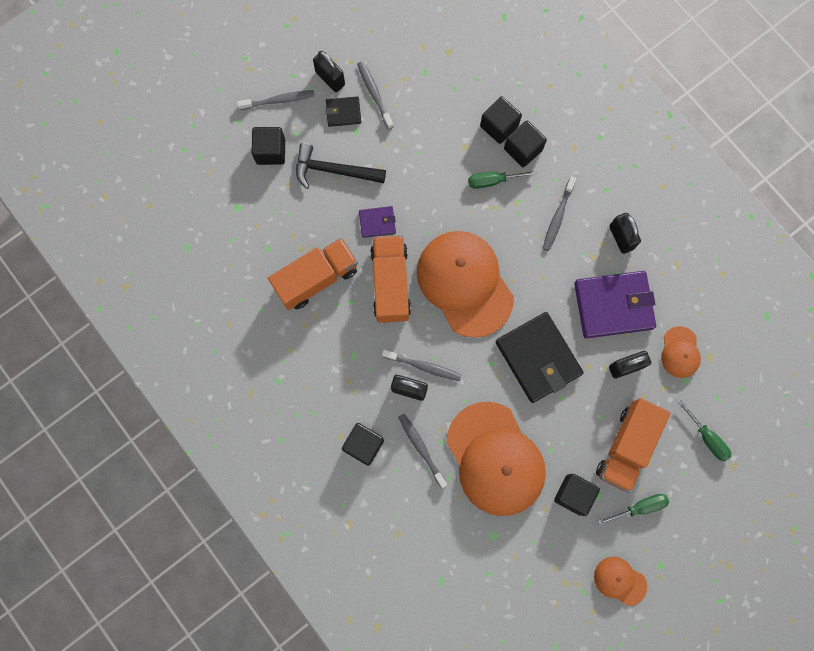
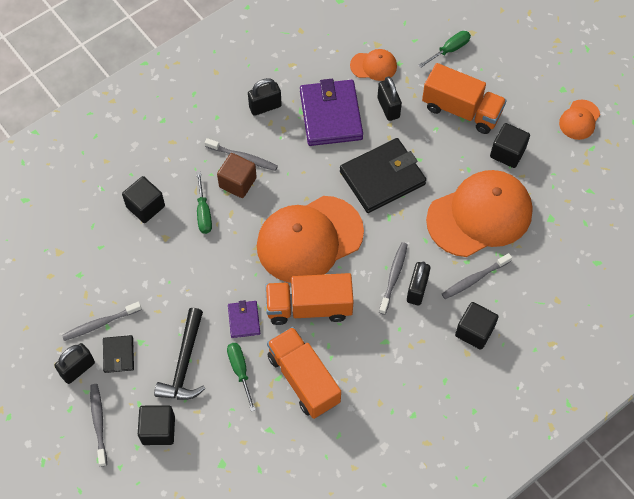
camera: 90 degrees left, 15 degrees down
black cube [504,121,547,167] -> none
green screwdriver [598,494,669,525] -> green screwdriver moved to [227,343,256,412]
none -> brown cube [217,153,257,198]

